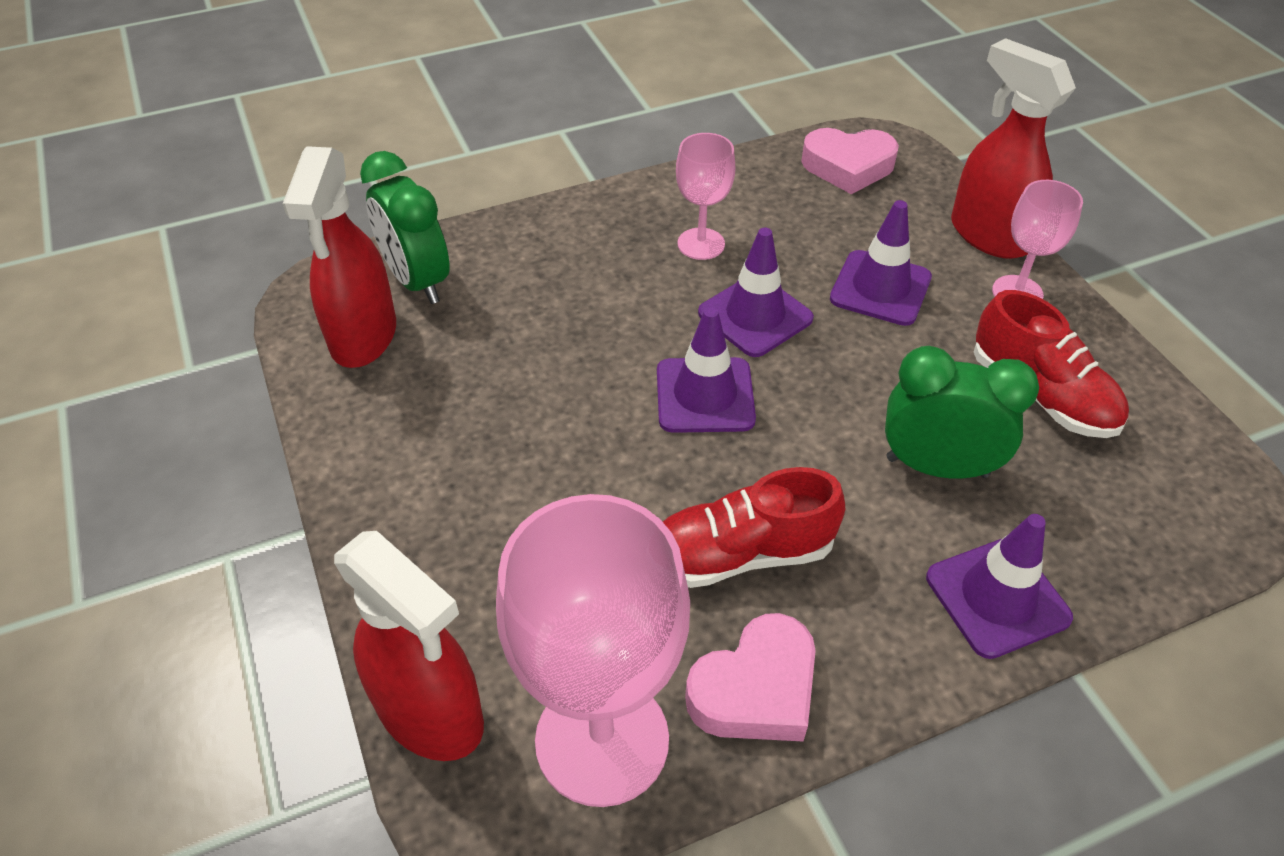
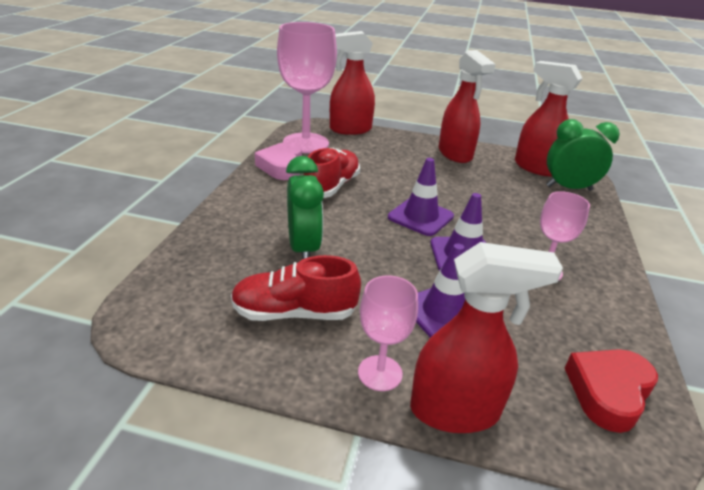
camera: 125 degrees right, 15 degrees down
pink heart [801,128,899,194] -> red heart [565,349,658,433]
green clock [885,346,1039,478] -> green clock turned 60 degrees counterclockwise [286,156,324,259]
purple traffic cone [926,514,1073,659] -> none
none -> red spray bottle [439,50,496,163]

